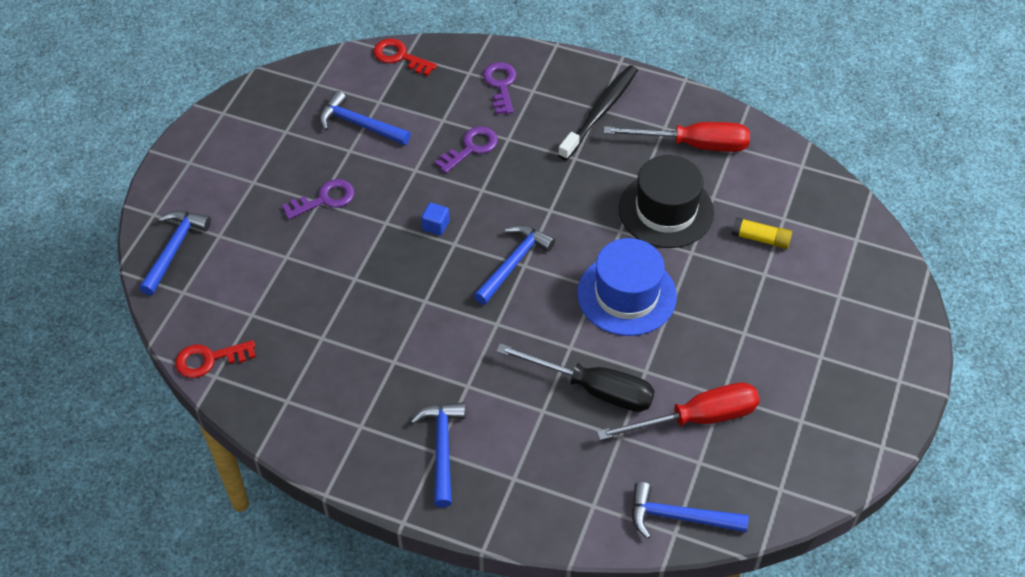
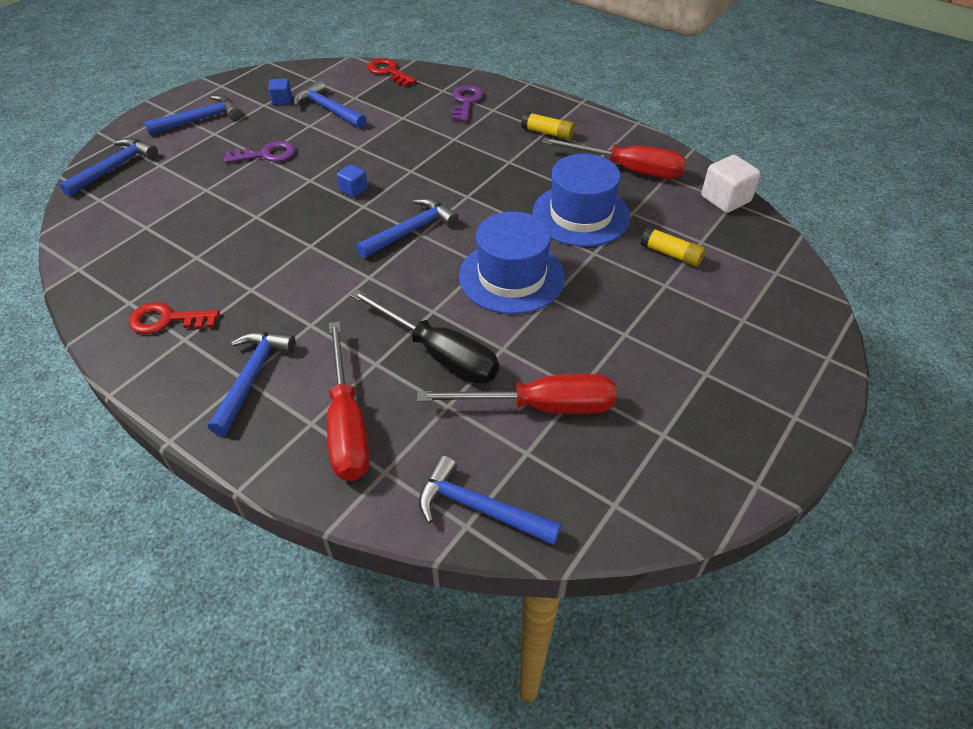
camera: 15 degrees right, 5 degrees down
red key [175,340,256,378] -> red key moved to [129,302,219,334]
purple key [435,126,498,173] -> none
black toothbrush [558,65,638,160] -> yellow glue stick [521,112,575,140]
black hat [619,155,714,248] -> blue hat [533,154,631,247]
none -> blue hammer [144,95,241,135]
none -> blue cube [268,78,292,105]
none -> red screwdriver [327,321,370,481]
none -> white cube [701,155,761,213]

